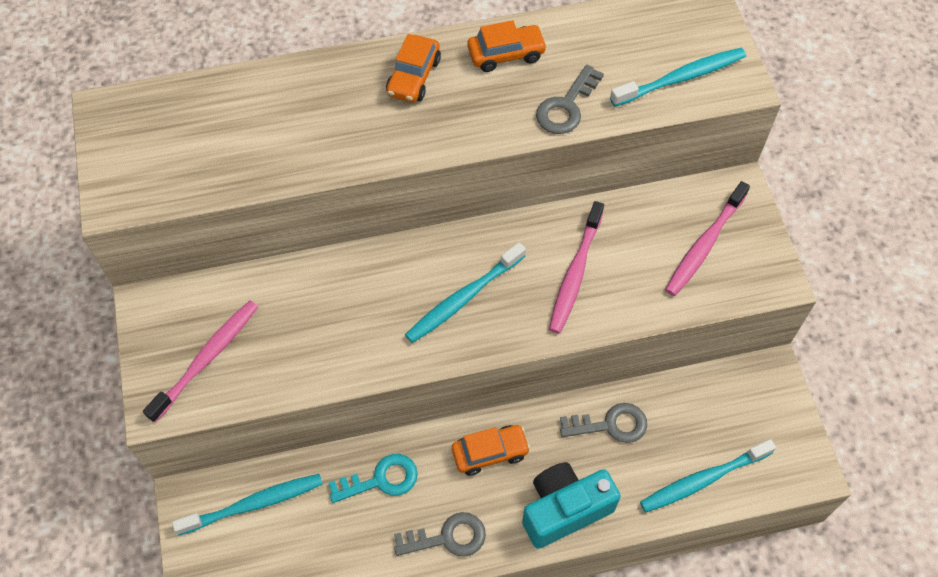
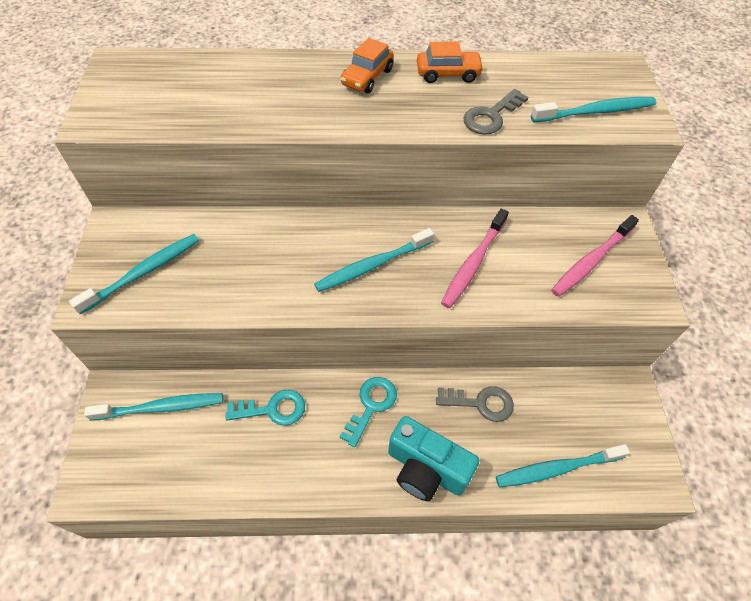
camera: 10 degrees right, 5 degrees down
pink toothbrush [143,300,258,423] -> turquoise toothbrush [69,234,199,314]
grey key [394,512,486,556] -> none
orange car [452,425,531,476] -> turquoise key [340,377,397,447]
turquoise camera [522,462,621,549] -> turquoise camera turned 135 degrees counterclockwise [388,416,479,501]

